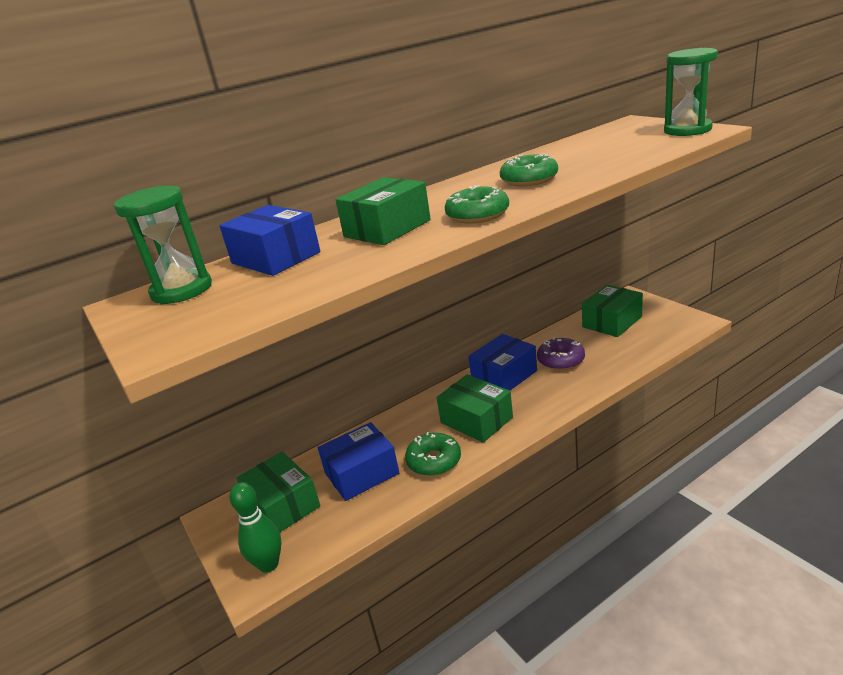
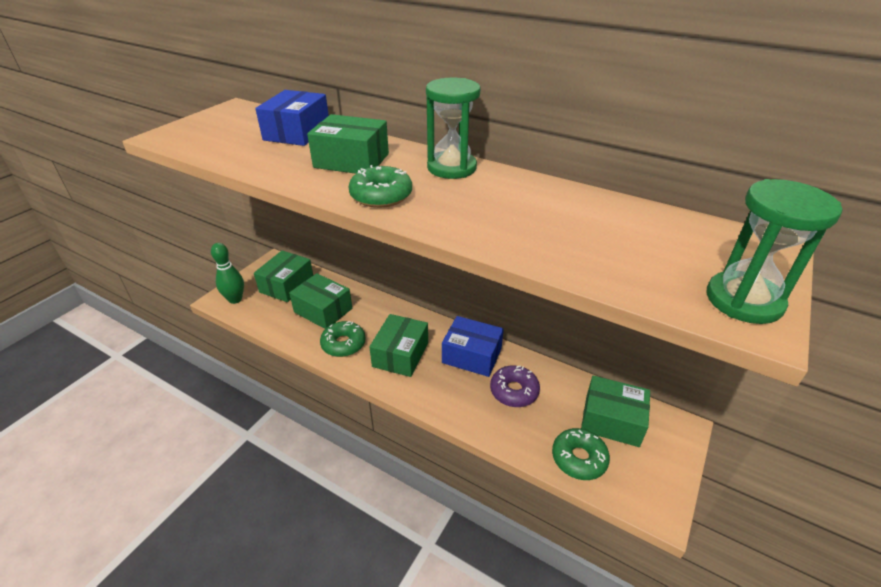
camera: 60 degrees right, 10 degrees up
green hourglass [114,186,212,305] -> green hourglass moved to [426,77,481,179]
blue box [318,422,399,501] -> green box [289,273,352,329]
green donut [500,154,558,186] -> green donut moved to [552,428,610,480]

